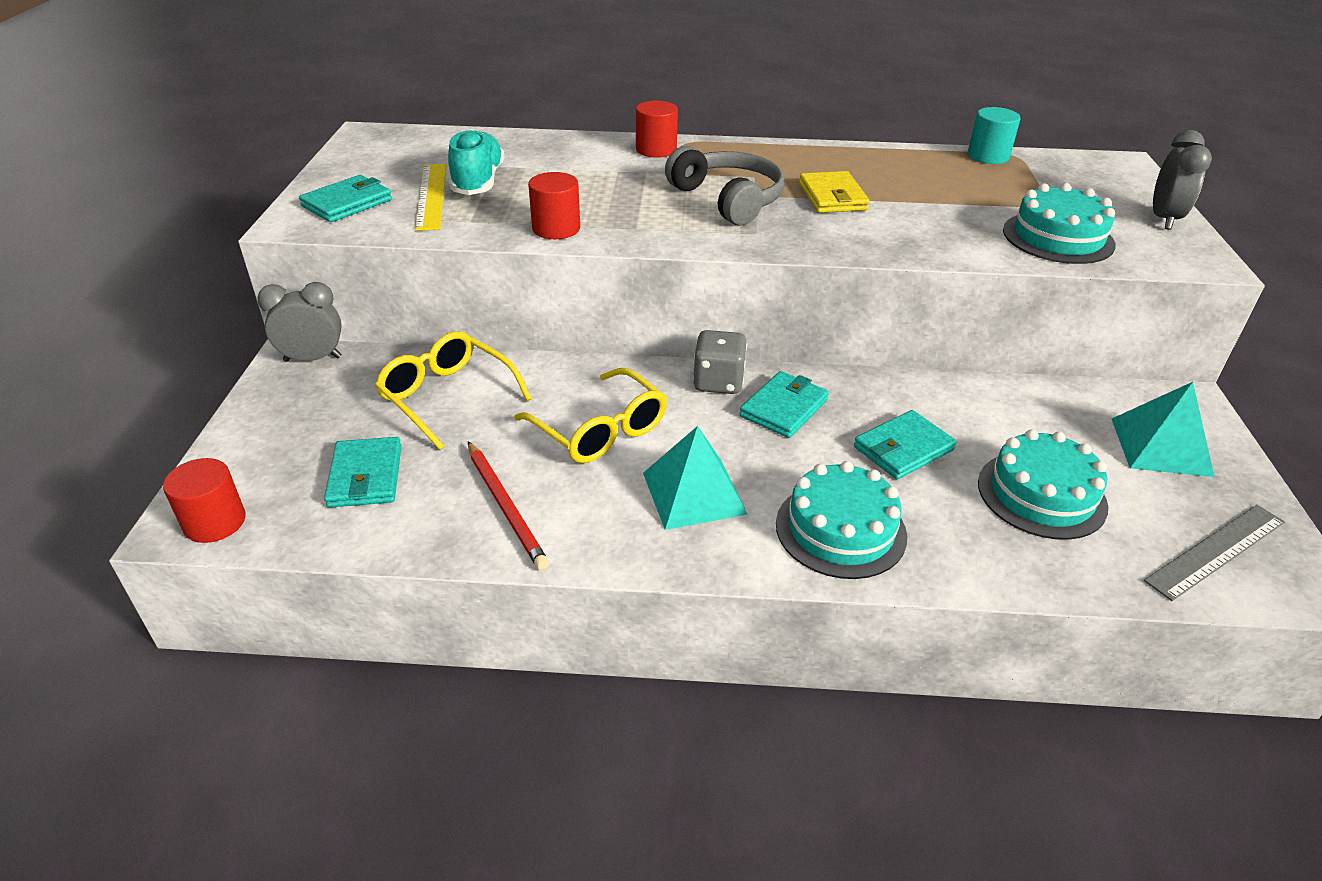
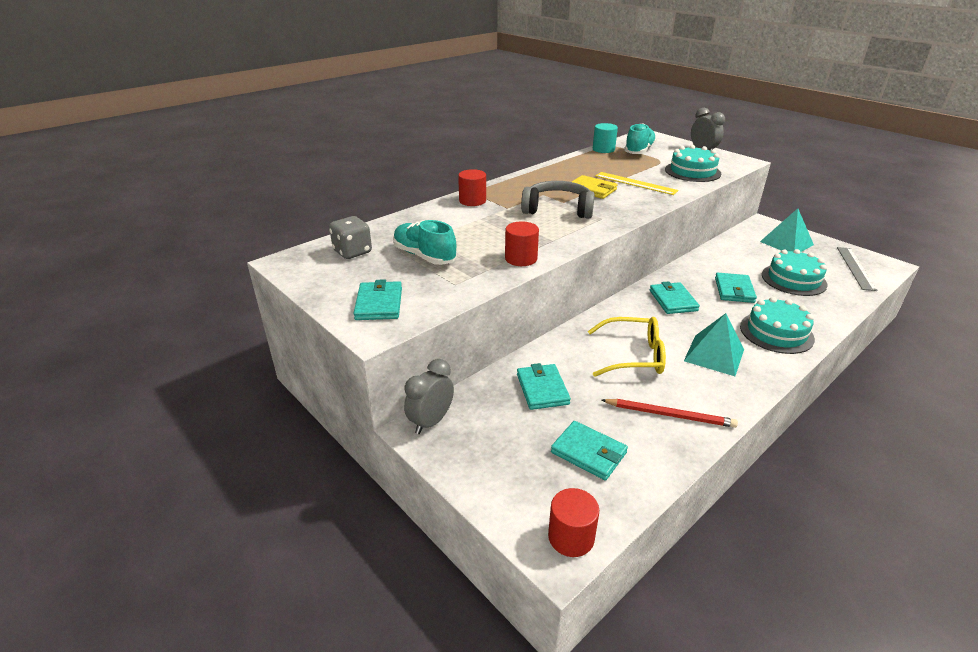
camera: 45 degrees left, 5 degrees down
yellow glasses [375,331,532,450] -> turquoise wallet [517,363,571,410]
yellow ruler [415,164,446,231] -> yellow ruler moved to [596,172,679,195]
grey dice [693,330,747,394] -> grey dice moved to [329,216,372,259]
none -> turquoise shoe [624,123,657,154]

